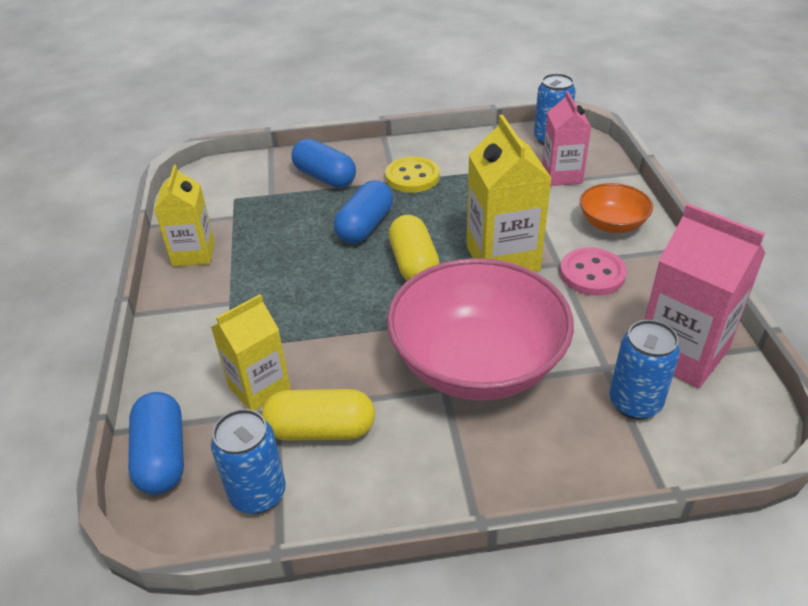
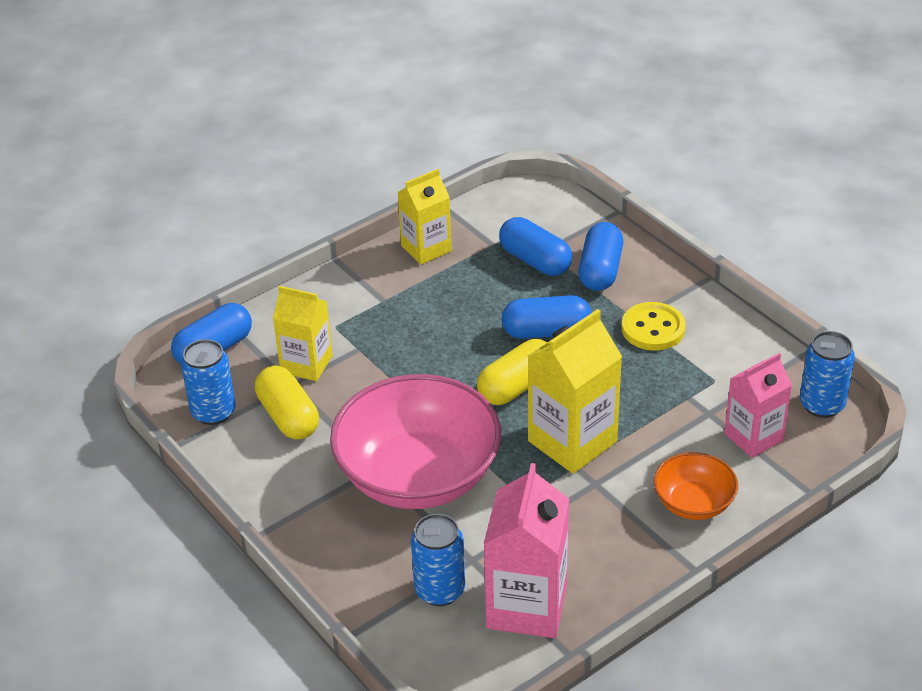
camera: 60 degrees right, 0 degrees up
pink button [560,247,627,296] -> none
none -> blue capsule [499,217,572,276]

